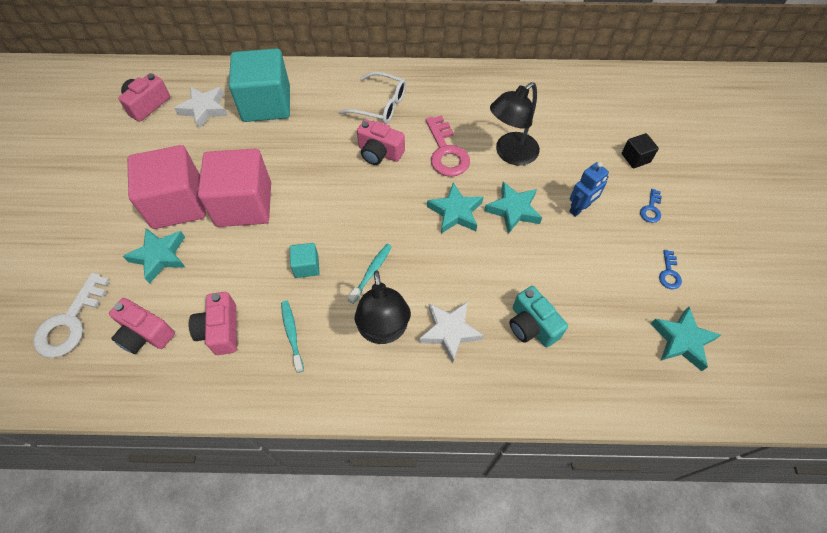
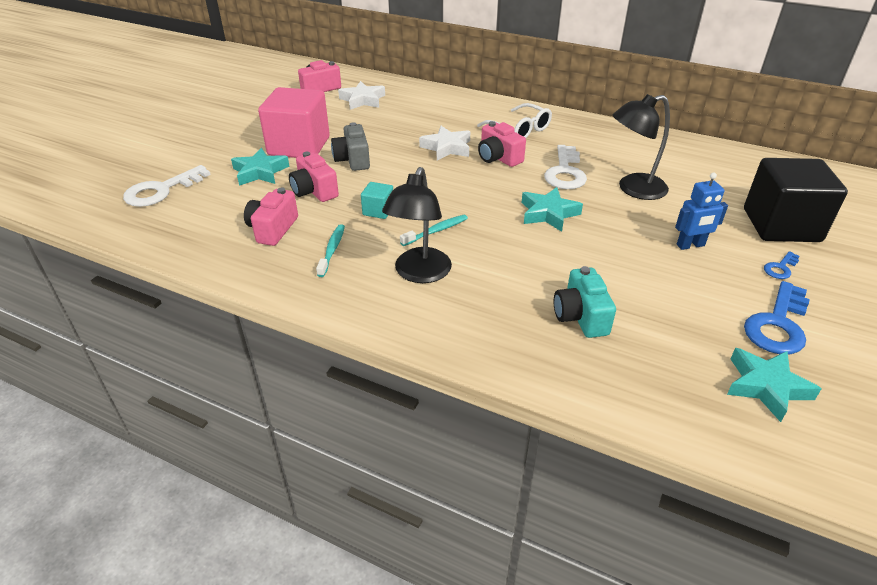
camera: 25 degrees right, 20 degrees down
pink camera [109,298,175,354] -> pink camera moved to [289,152,339,202]
pink cube [198,149,271,227] -> grey camera [331,122,370,171]
turquoise cube [229,48,290,122] -> none
white star [419,301,484,363] -> white star moved to [419,126,470,161]
pink key [426,116,470,177] -> white key [544,145,587,189]
turquoise star [484,182,542,234] -> none
black cube [622,133,659,168] -> black cube [744,158,848,242], size x2.30
blue key [659,250,682,289] -> blue key [744,281,810,355], size x2.00

